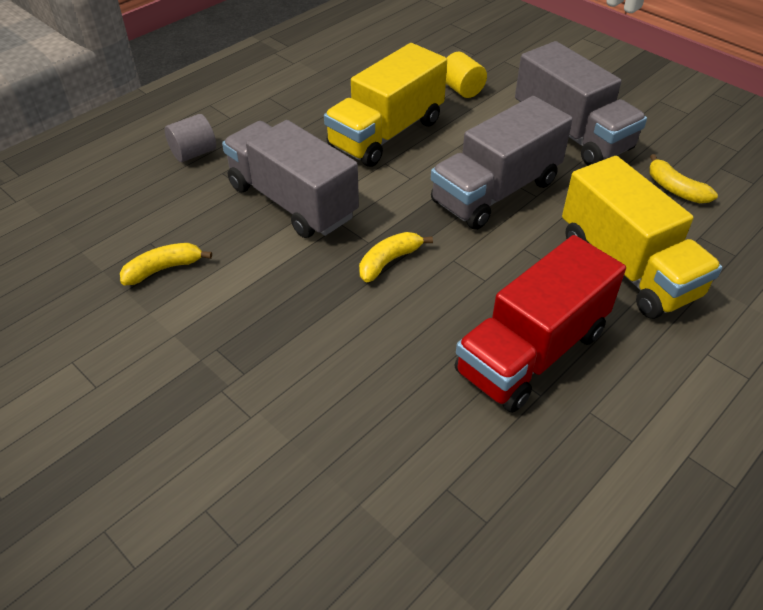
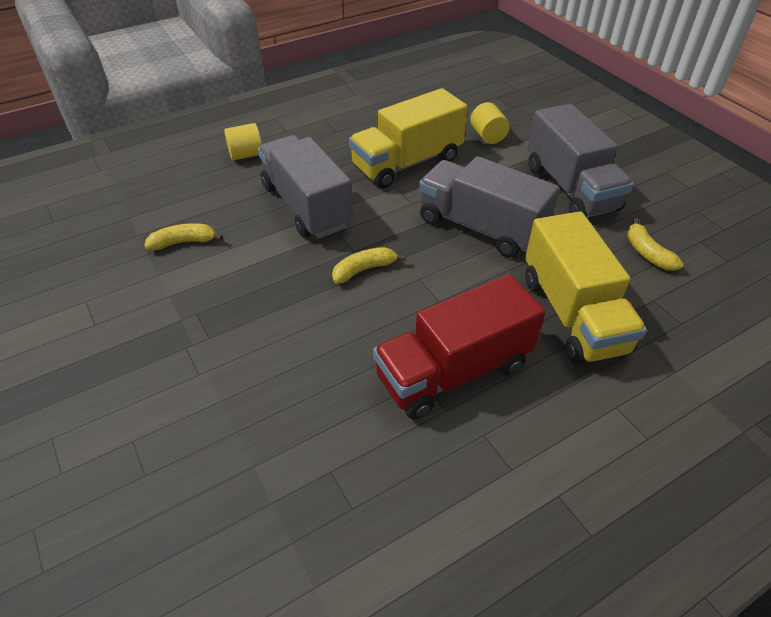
camera: 15 degrees right, 0 degrees up
grey cylinder [165,114,216,162] -> yellow cylinder [224,123,262,160]
grey truck [431,96,573,230] -> grey truck turned 60 degrees clockwise [419,156,559,258]

